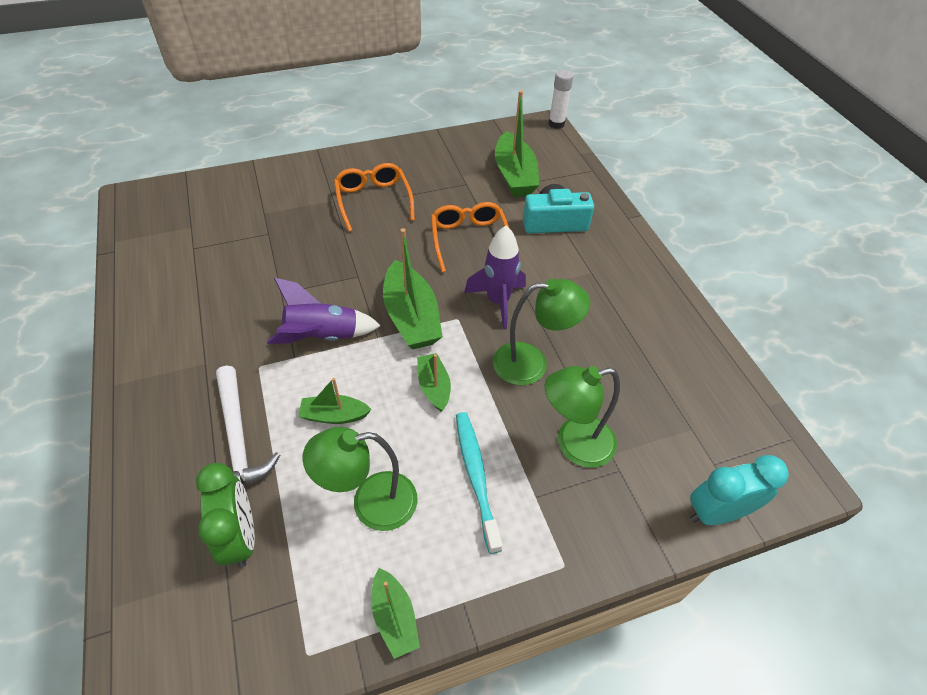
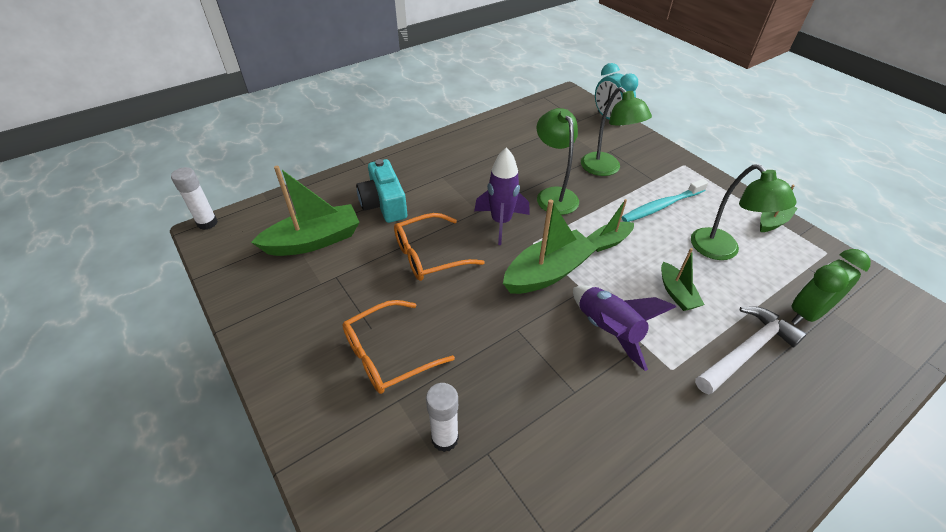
camera: 105 degrees left, 5 degrees down
none -> white glue stick [426,383,459,452]

